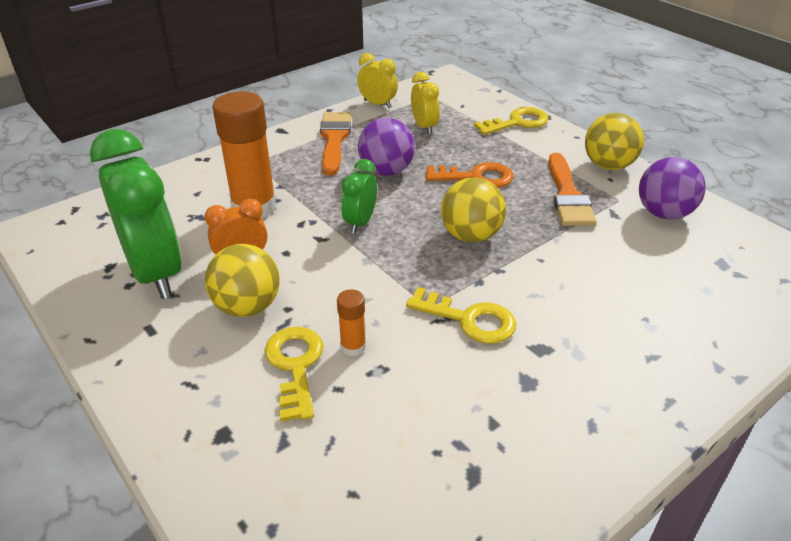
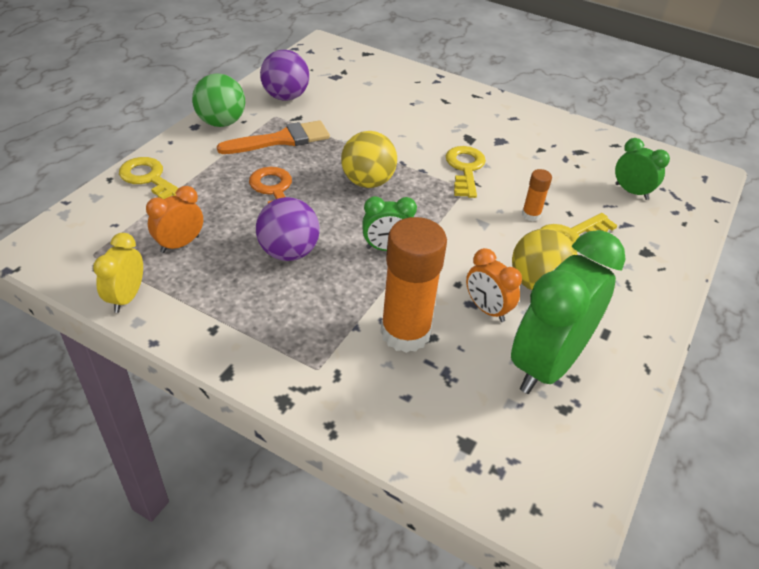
camera: 115 degrees left, 5 degrees up
orange brush [320,112,351,175] -> none
yellow clock [411,72,439,134] -> orange clock [146,186,203,253]
yellow ball [585,113,644,170] -> green ball [192,73,245,127]
none -> green clock [615,138,670,200]

